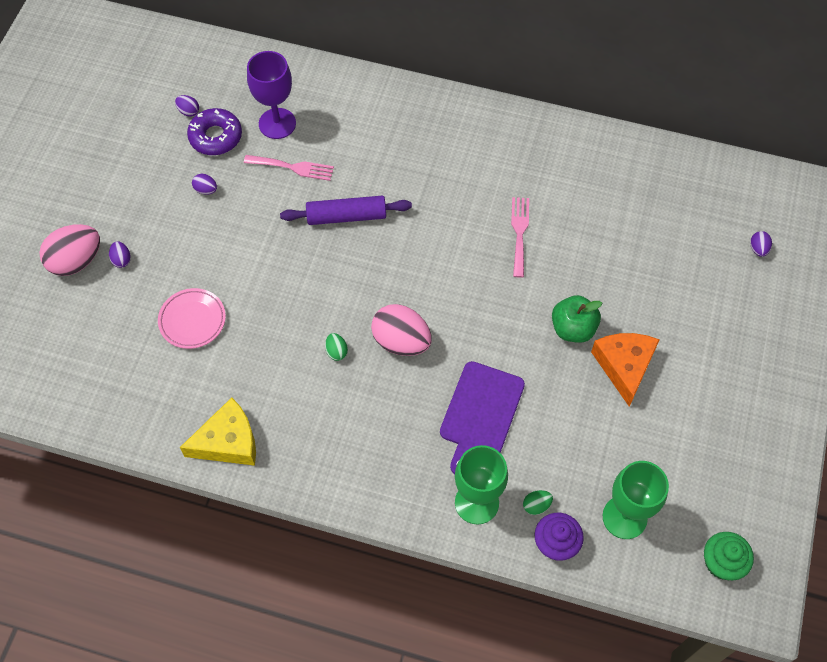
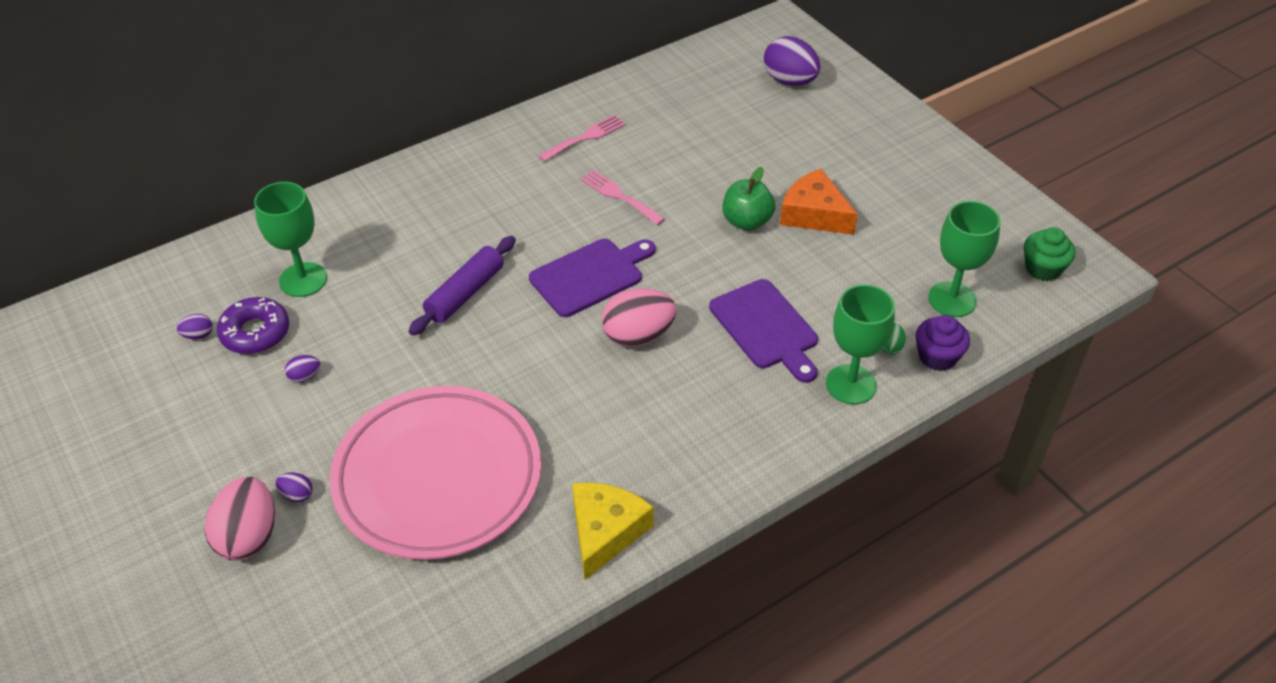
camera: 50 degrees left, 15 degrees down
pink plate [158,288,226,349] -> pink plate [329,386,541,560], size x2.35
pink fork [244,155,334,181] -> pink fork moved to [538,115,626,162]
purple goblet [247,51,296,139] -> green goblet [254,182,327,297]
green egg [325,333,348,361] -> none
purple egg [750,231,772,257] -> purple egg [764,36,821,86], size x2.21
none -> purple cutting board [529,239,656,317]

